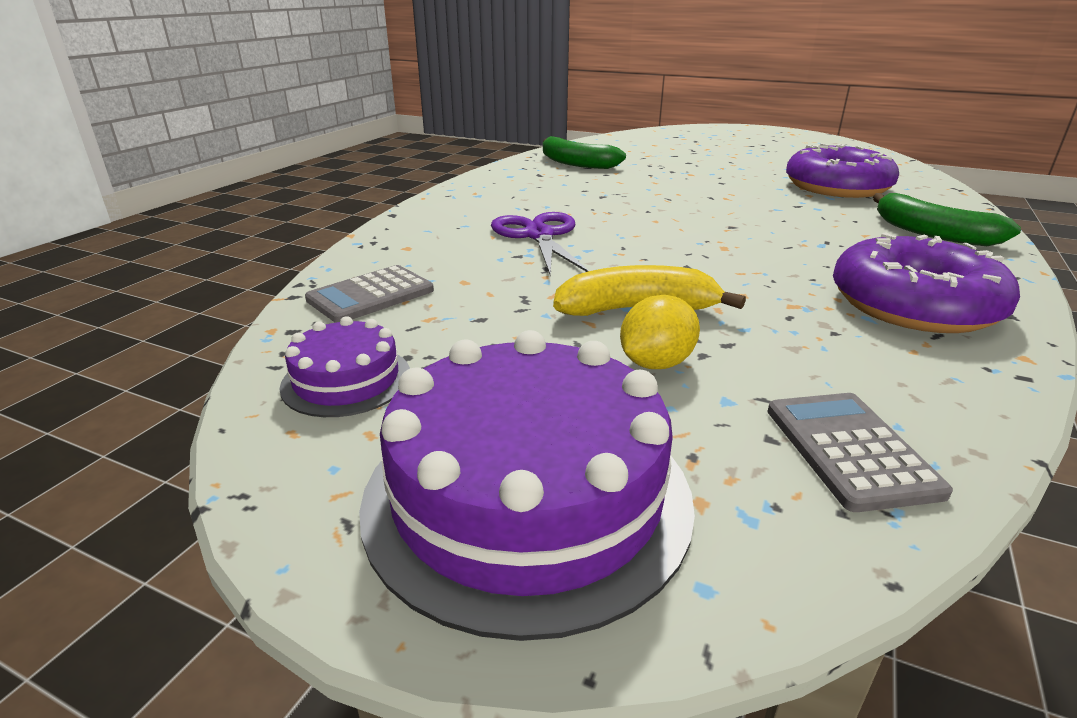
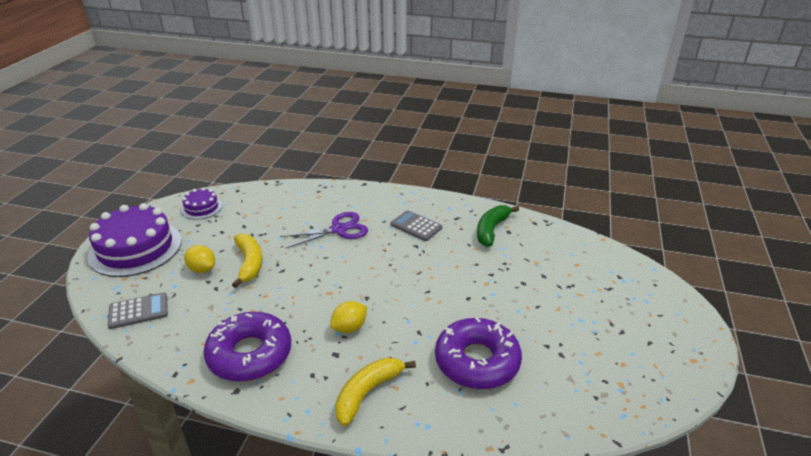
camera: 80 degrees right, 5 degrees up
grey calculator [305,265,434,323] -> grey calculator moved to [391,210,442,241]
green banana [873,193,1021,246] -> yellow banana [335,358,416,426]
none -> yellow lemon [330,301,367,333]

